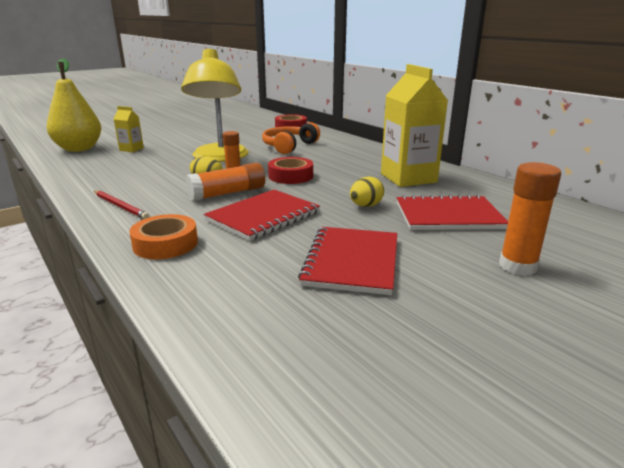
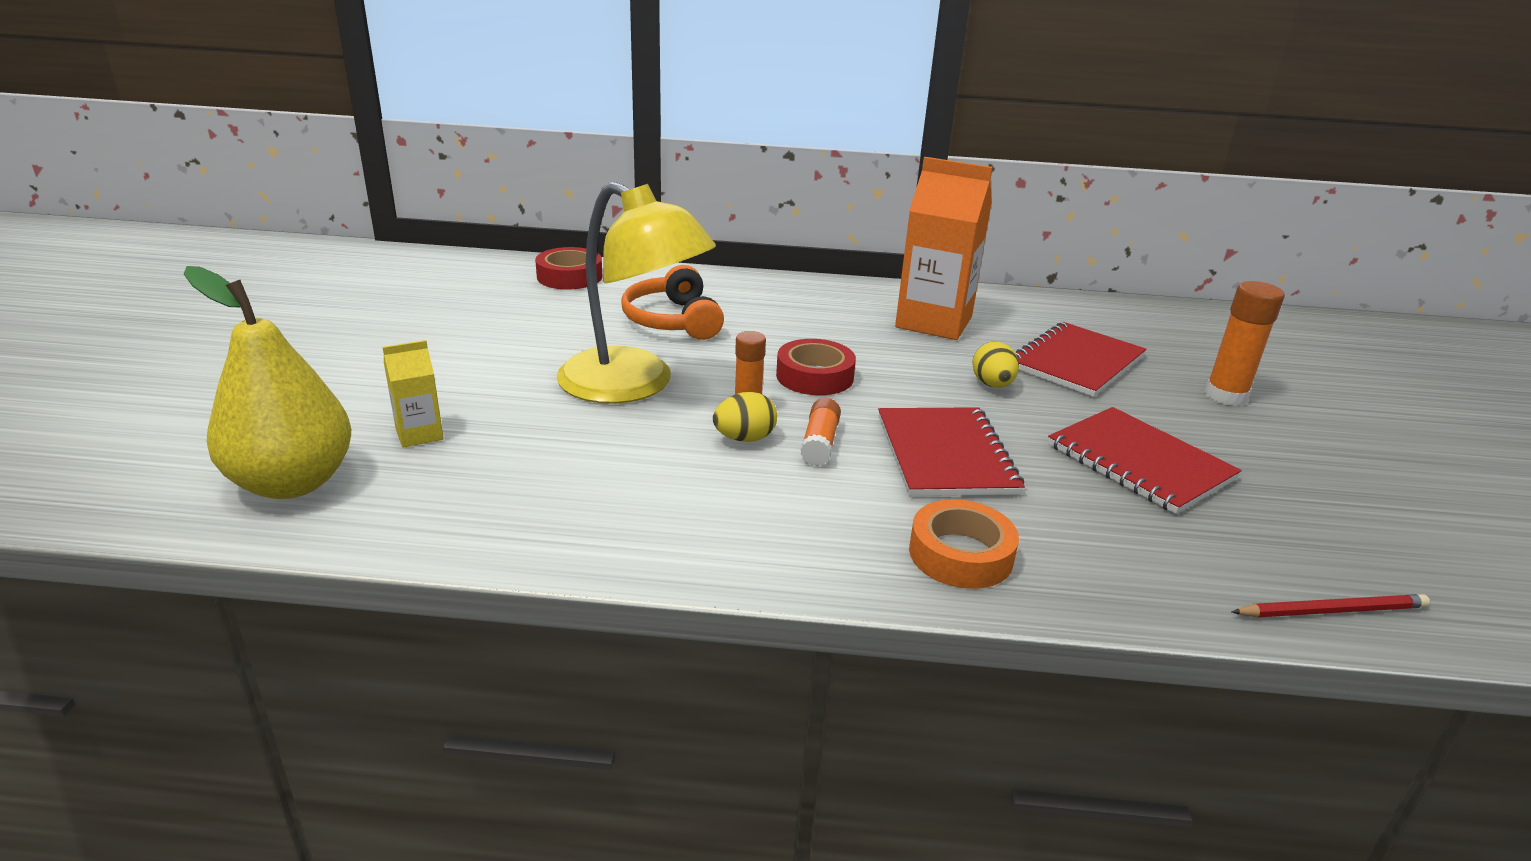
camera: 50 degrees left, 5 degrees up
red pencil [94,190,149,219] -> red pencil moved to [1231,594,1430,617]
orange glue stick [185,163,265,201] -> orange glue stick [800,398,841,466], size x0.65
yellow carton [381,64,448,187] -> orange carton [895,157,993,340]

